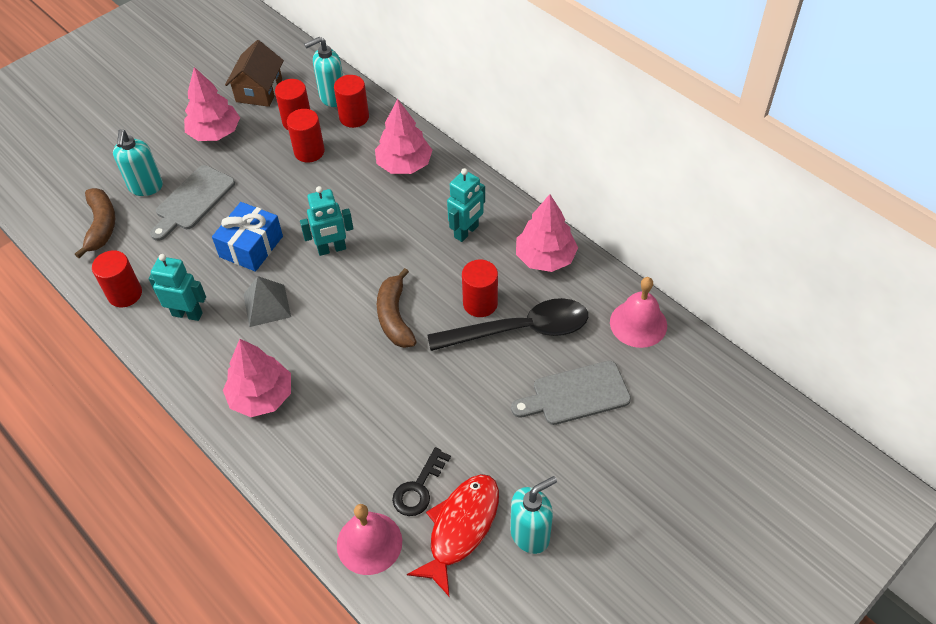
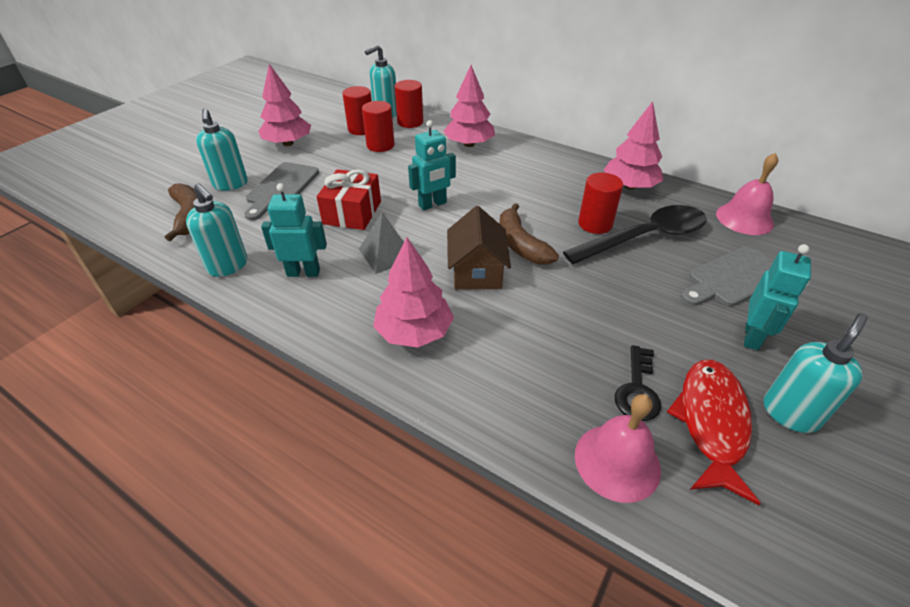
camera: 15 degrees left, 10 degrees down
red cylinder [92,250,142,307] -> turquoise soap dispenser [186,183,247,277]
blue gift [212,202,283,272] -> red gift [317,169,381,230]
brown house [225,40,284,107] -> brown house moved to [447,206,511,290]
turquoise robot [447,168,485,242] -> turquoise robot moved to [744,244,811,351]

